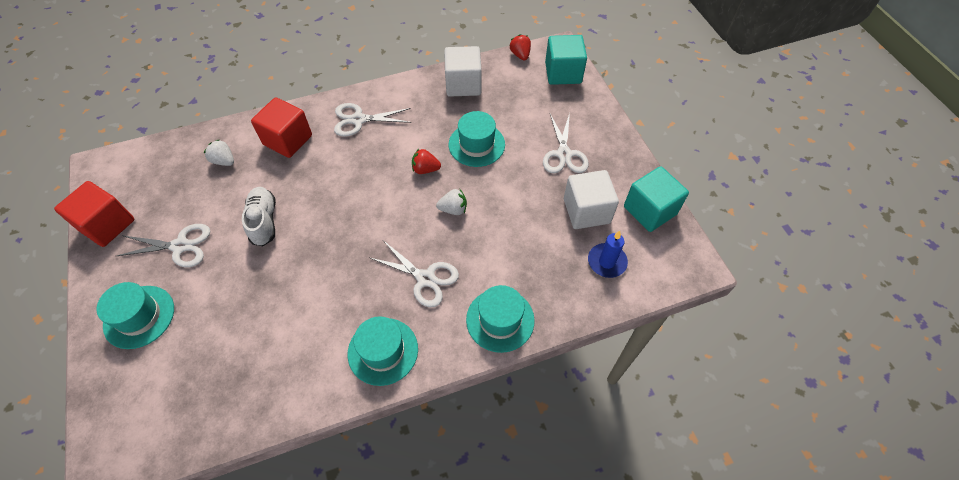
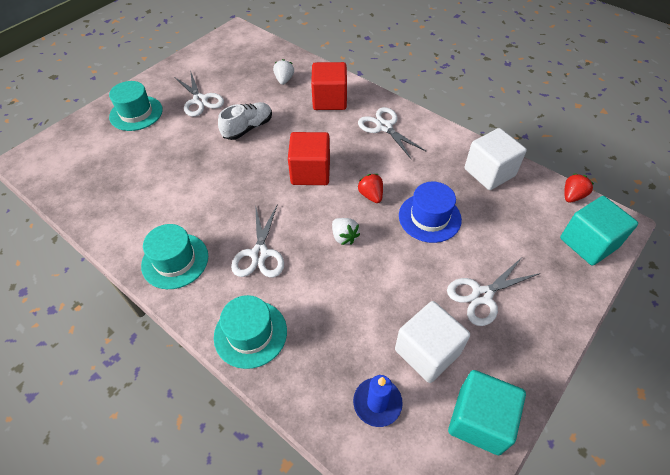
camera: 60 degrees right, 5 degrees down
red cube [54,181,134,247] -> red cube moved to [288,132,330,185]
turquoise hat [449,111,505,167] -> blue hat [399,182,462,243]

